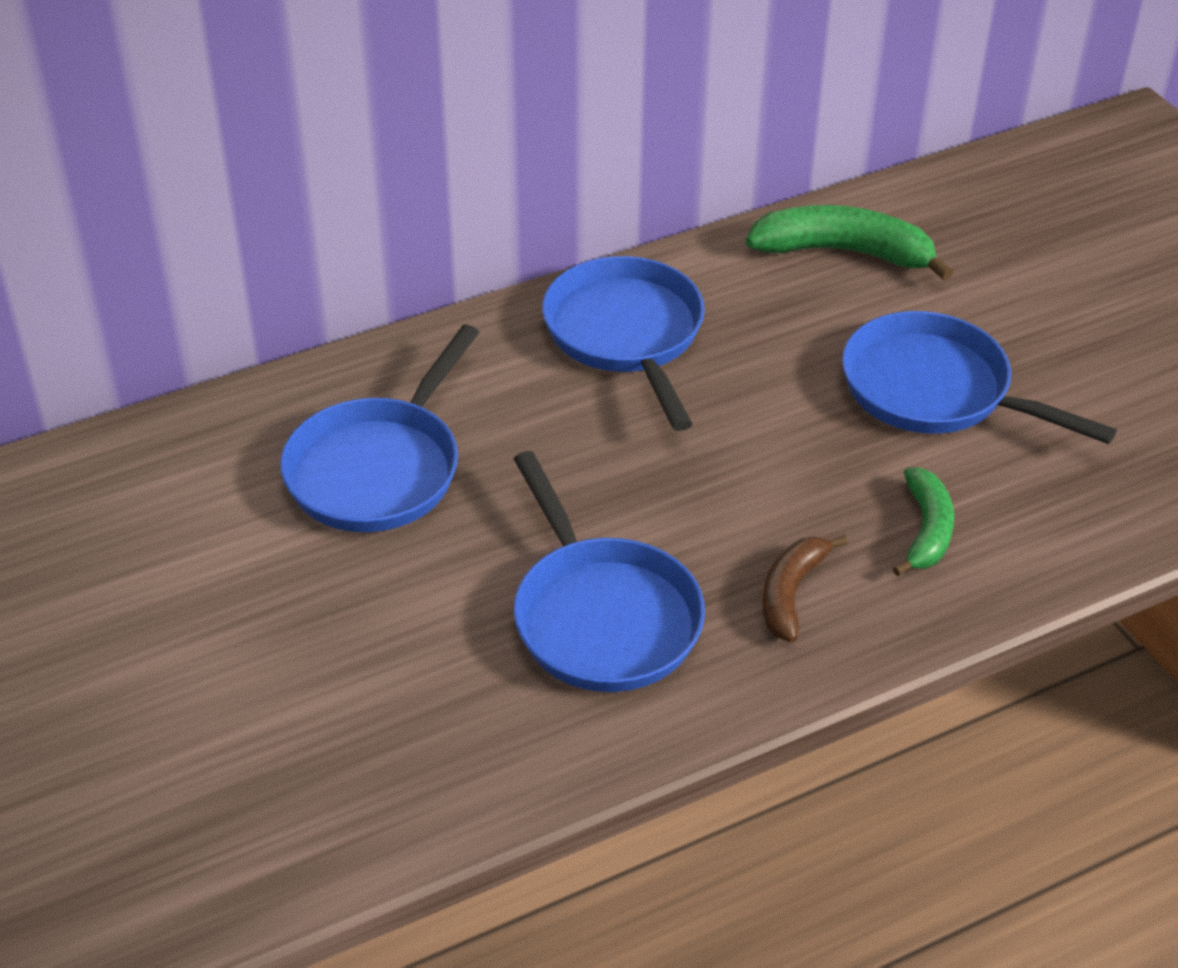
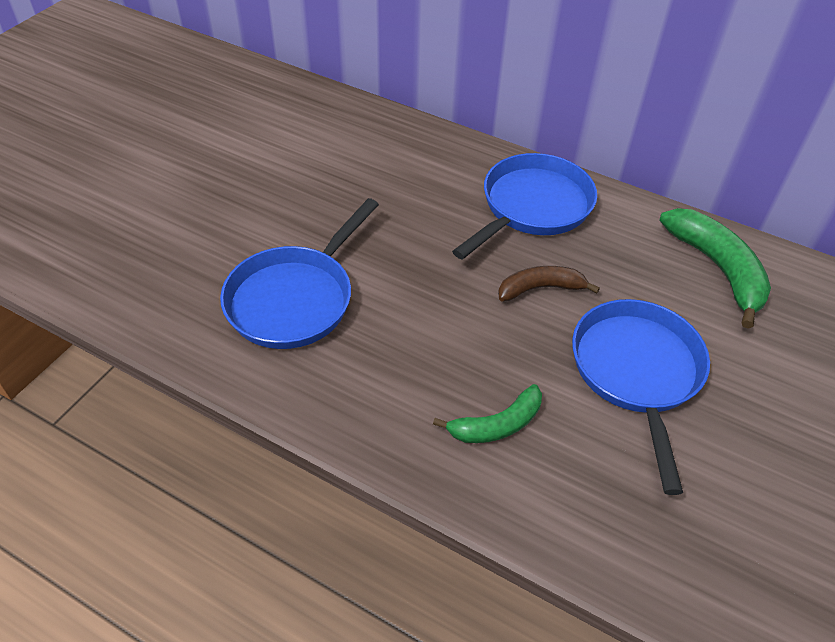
camera: 55 degrees right, 5 degrees up
blue pan [280,325,480,532] -> none
brown banana [762,535,848,642] -> brown banana moved to [498,266,600,302]

